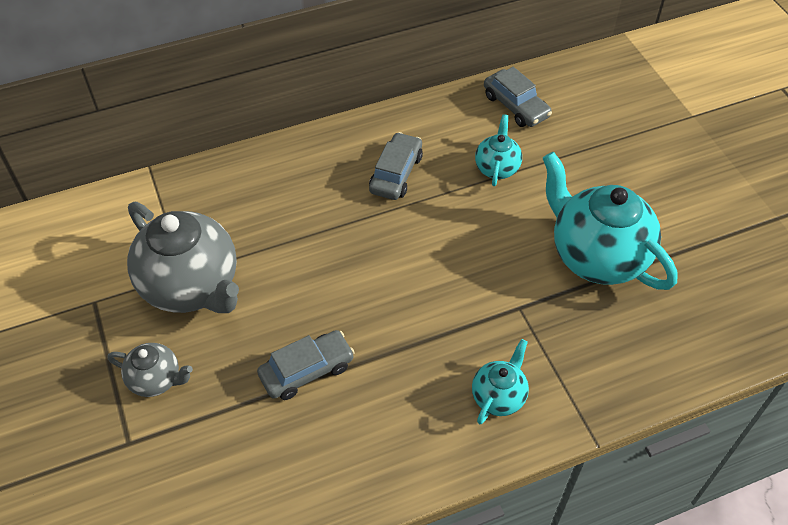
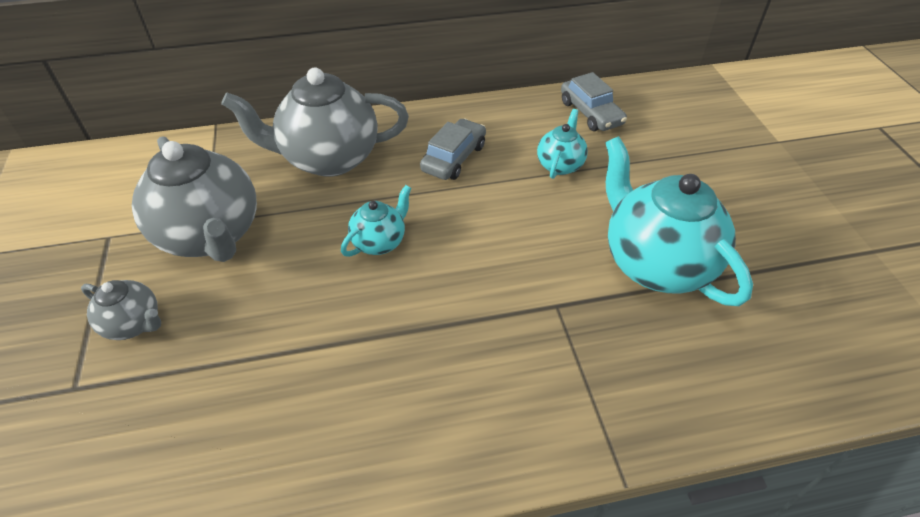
camera: 10 degrees right, 5 degrees down
grey car [257,330,355,400] -> none
turquoise teapot [472,339,529,424] -> turquoise teapot moved to [341,185,412,257]
none -> grey teapot [221,67,409,177]

